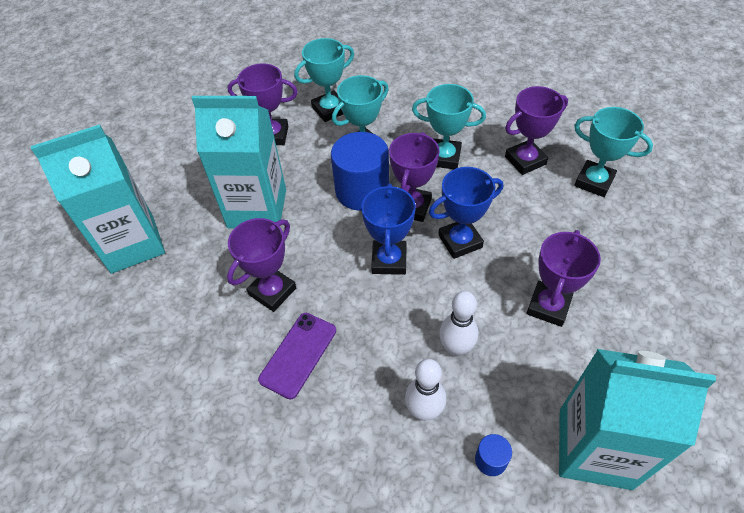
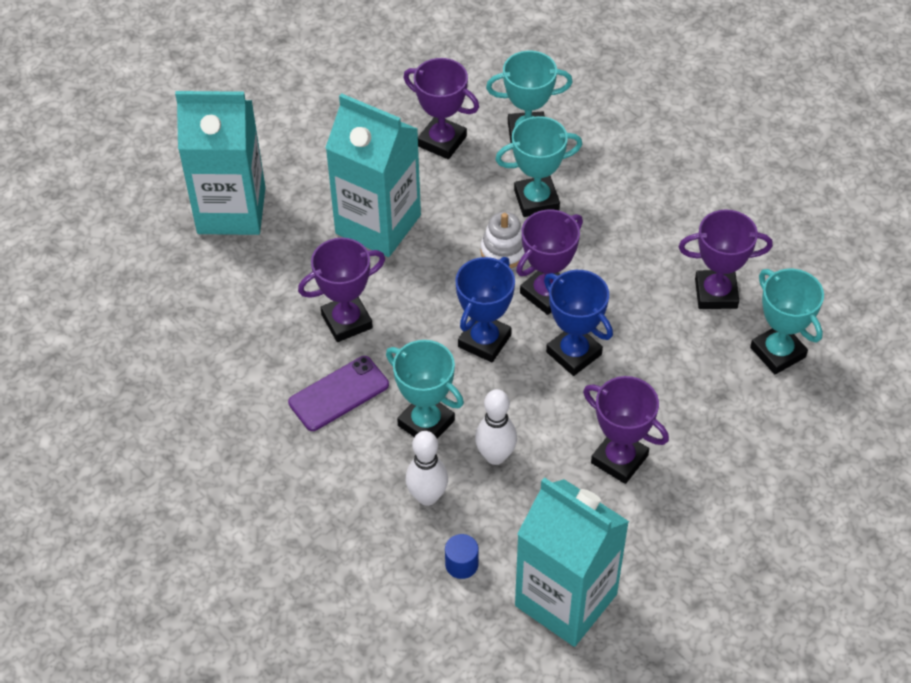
camera: 25 degrees right, 0 degrees up
blue cylinder [331,132,389,211] -> white stacking toy [481,212,525,268]
turquoise trophy [412,84,486,169] -> turquoise trophy moved to [386,340,464,439]
blue trophy [429,167,503,259] -> blue trophy turned 45 degrees clockwise [544,270,613,376]
purple trophy [527,230,601,327] -> purple trophy turned 75 degrees clockwise [583,376,669,484]

